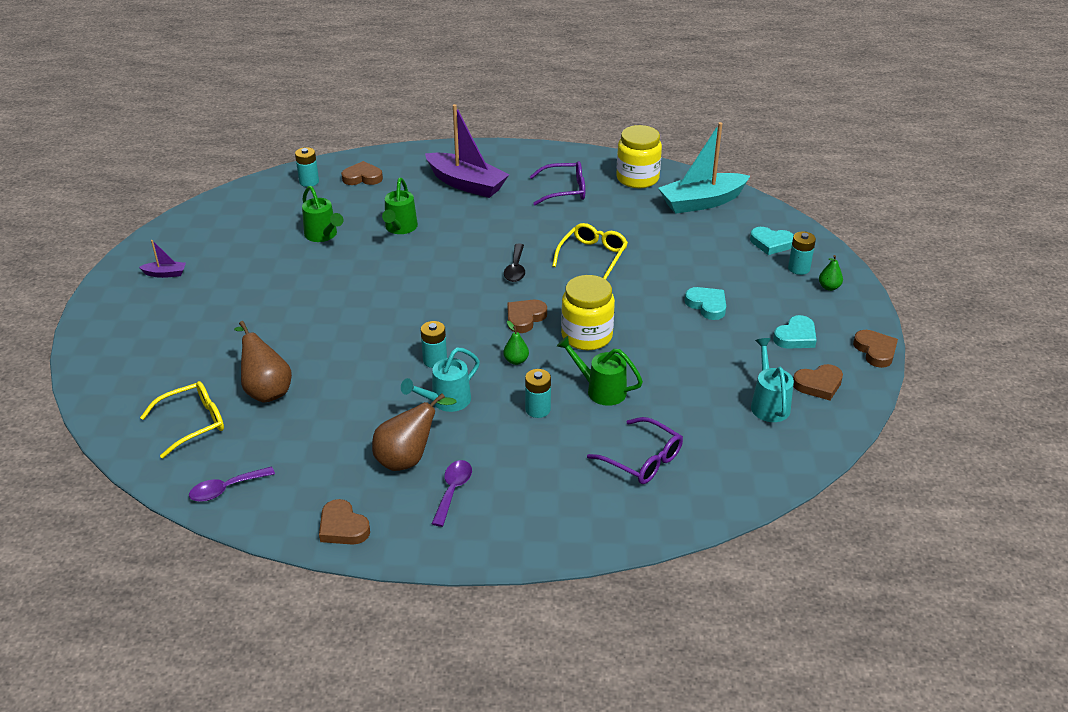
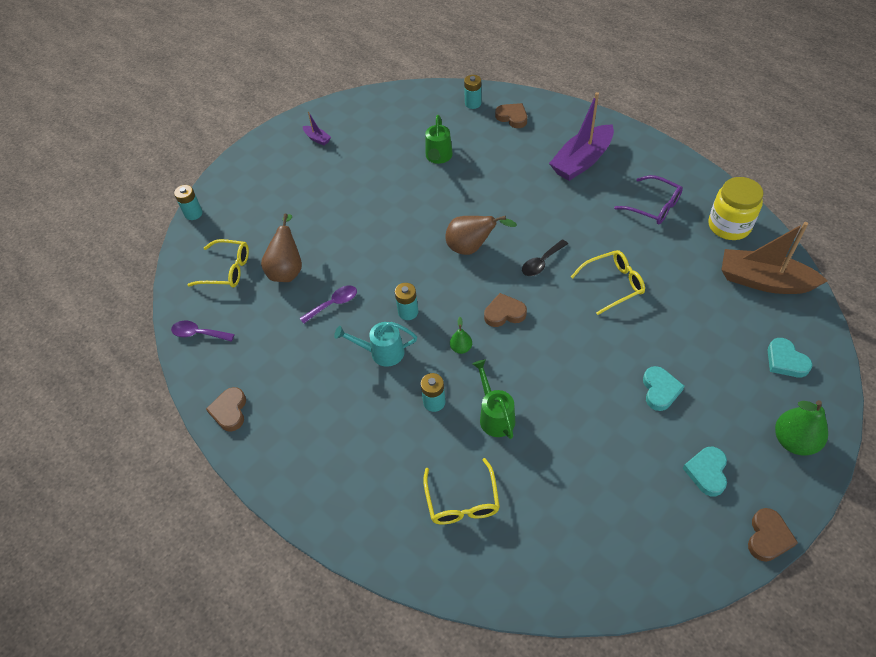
camera: 45 degrees right, 15 degrees up
brown pear [372,393,456,471] -> brown pear moved to [446,216,517,255]
green watering can [382,178,418,234] -> none
purple boat [425,104,509,198] -> purple boat turned 60 degrees clockwise [549,92,614,181]
purple spoon [432,460,472,527] -> purple spoon moved to [300,286,357,324]
yellow jar [561,275,615,350] -> none
purple glasses [587,417,683,484] -> yellow glasses [423,458,500,525]
turquoise boat [658,122,750,214] -> brown boat [722,222,827,294]
turquoise watering can [751,338,794,422] -> none
turquoise heart [773,315,817,349] -> turquoise heart turned 105 degrees clockwise [683,447,727,496]
turquoise battery [788,231,816,275] -> turquoise battery moved to [174,185,203,220]
brown heart [793,364,843,401] -> none
green pear [819,255,843,291] -> green pear [775,400,828,456], size x1.90

